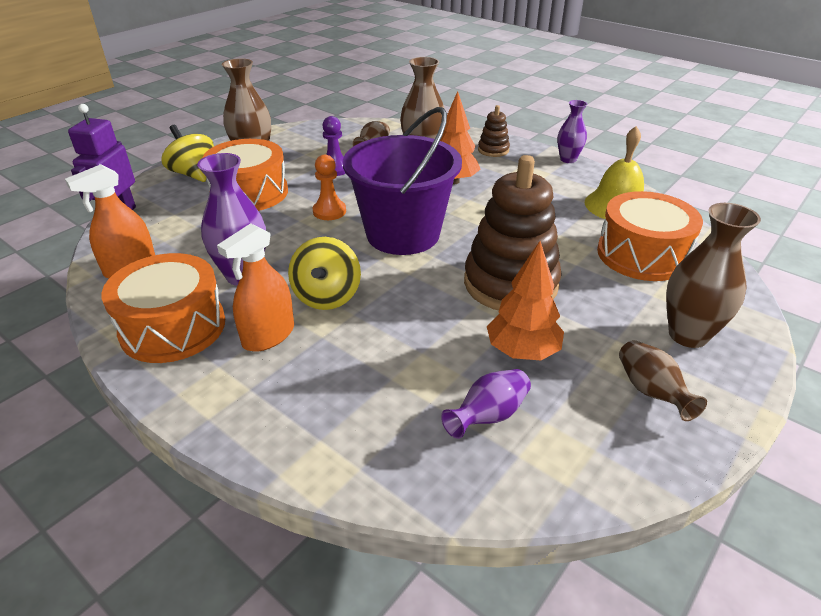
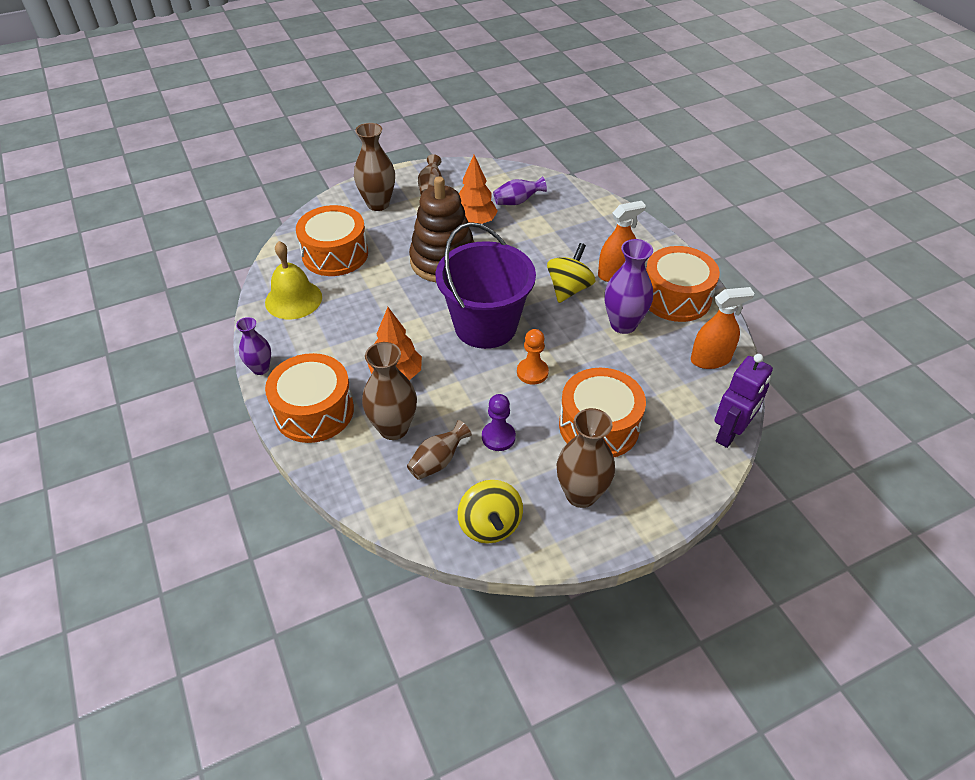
camera: 155 degrees left, 10 degrees up
yellow spinning top [162,125,214,182] -> yellow spinning top moved to [457,480,523,544]
brown stacking toy [478,105,510,157] -> orange drum [265,353,354,443]

